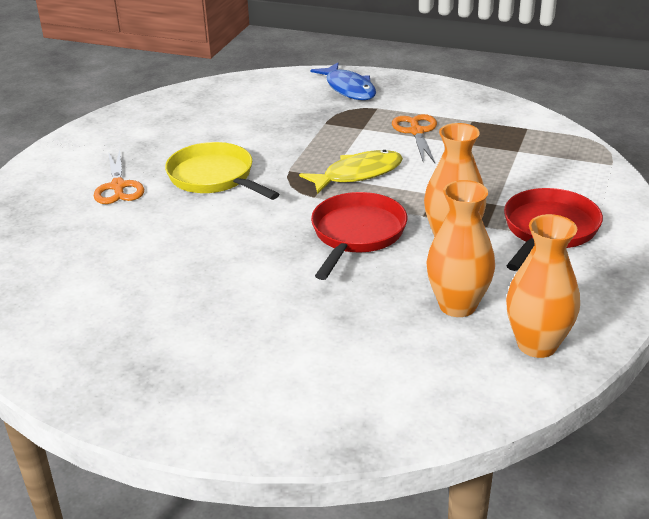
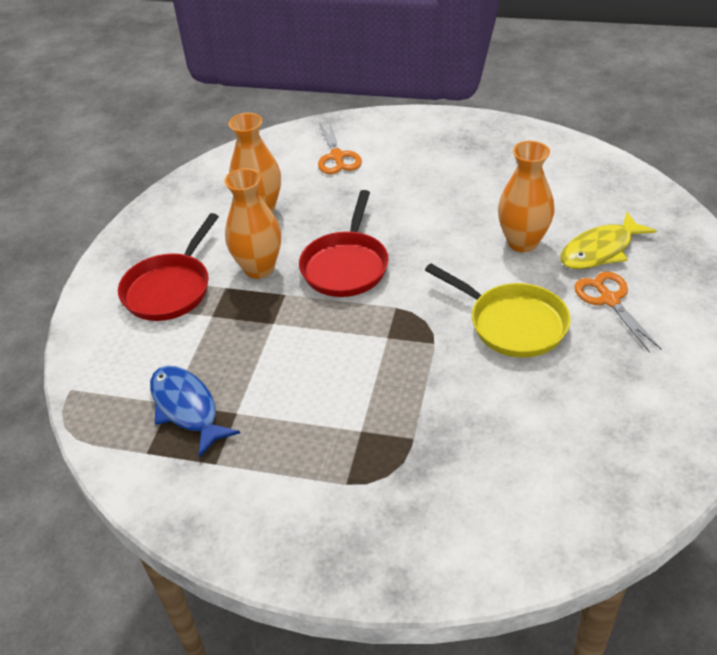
camera: 175 degrees right, 10 degrees up
yellow fish [299,150,403,194] -> yellow fish moved to [560,212,656,269]
blue fish [311,63,376,100] -> blue fish moved to [150,366,240,457]
orange scissors [392,114,437,163] -> orange scissors moved to [318,120,362,174]
orange vase [506,214,580,358] -> orange vase moved to [498,141,554,253]

